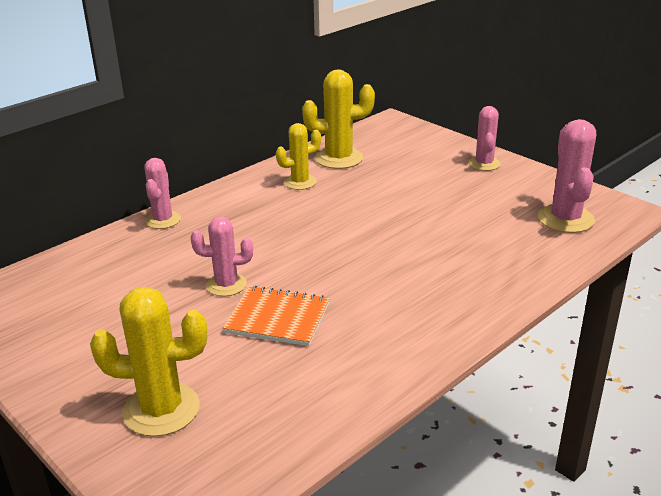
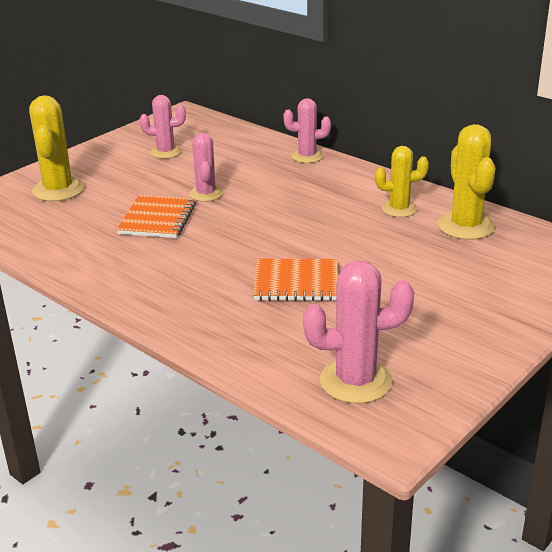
camera: 85 degrees right, 0 degrees up
yellow cactus [276,123,321,190] -> yellow cactus turned 60 degrees counterclockwise [375,146,429,217]
pink cactus [468,106,501,171] -> pink cactus moved to [139,95,186,159]
none -> orange notebook [253,259,338,301]

